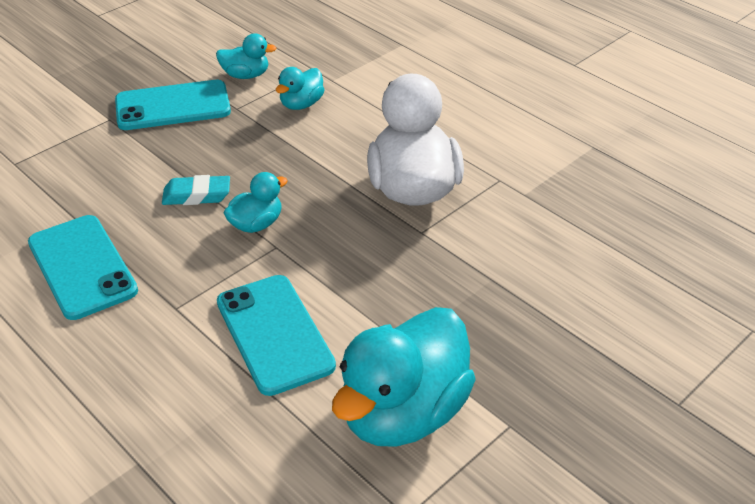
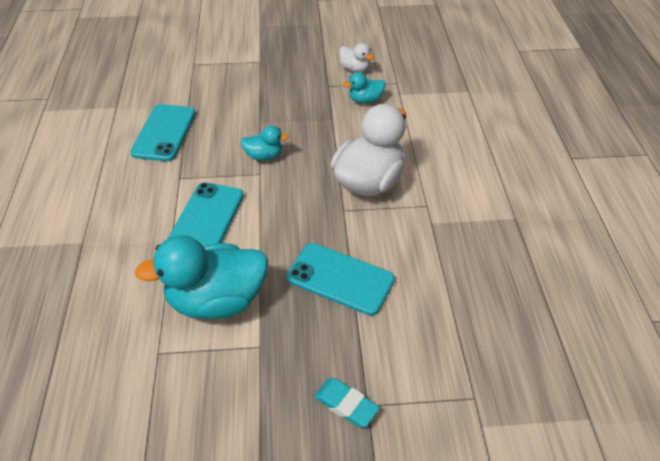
camera: 40 degrees right, 5 degrees up
turquoise phone [115,80,231,130] -> turquoise phone moved to [286,243,395,316]
turquoise eraser [162,175,230,205] -> turquoise eraser moved to [314,378,380,427]
turquoise duck [216,34,277,79] -> white duck [339,43,374,72]

